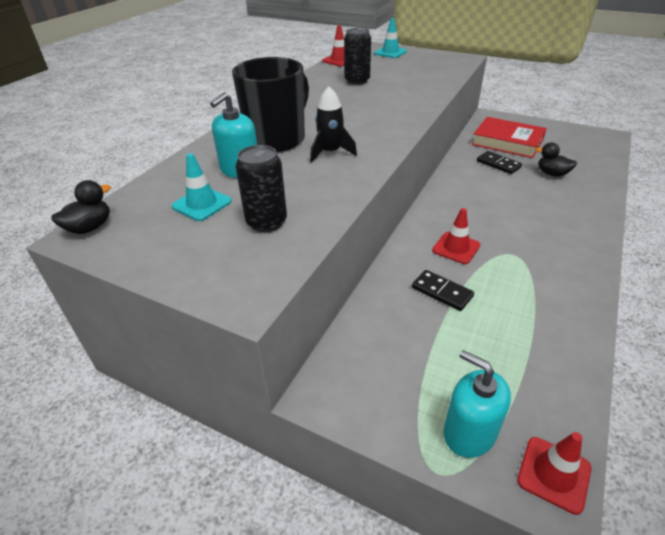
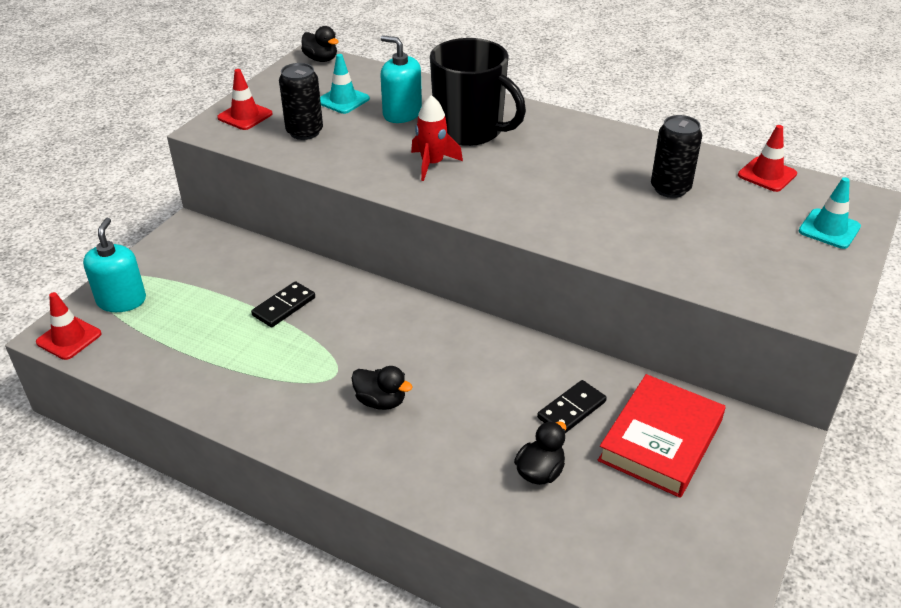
camera: 90 degrees right, 0 degrees up
black rocket [310,86,357,163] -> red rocket [411,95,463,181]
red traffic cone [432,208,481,264] -> red traffic cone moved to [217,69,273,130]
turquoise soap dispenser [444,350,511,458] -> turquoise soap dispenser turned 45 degrees counterclockwise [83,218,146,312]
none -> black duck [351,366,413,410]

